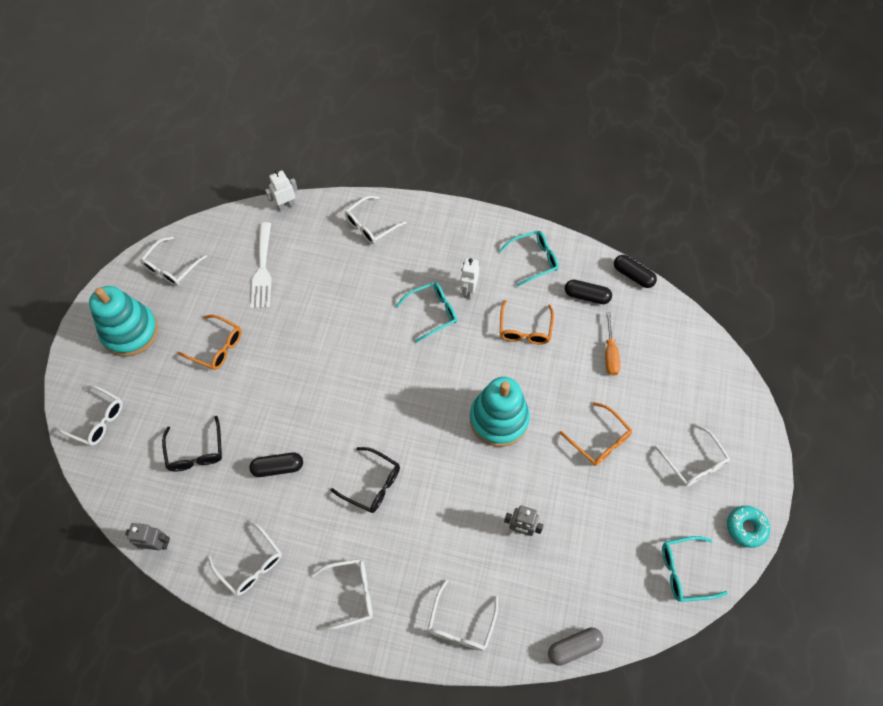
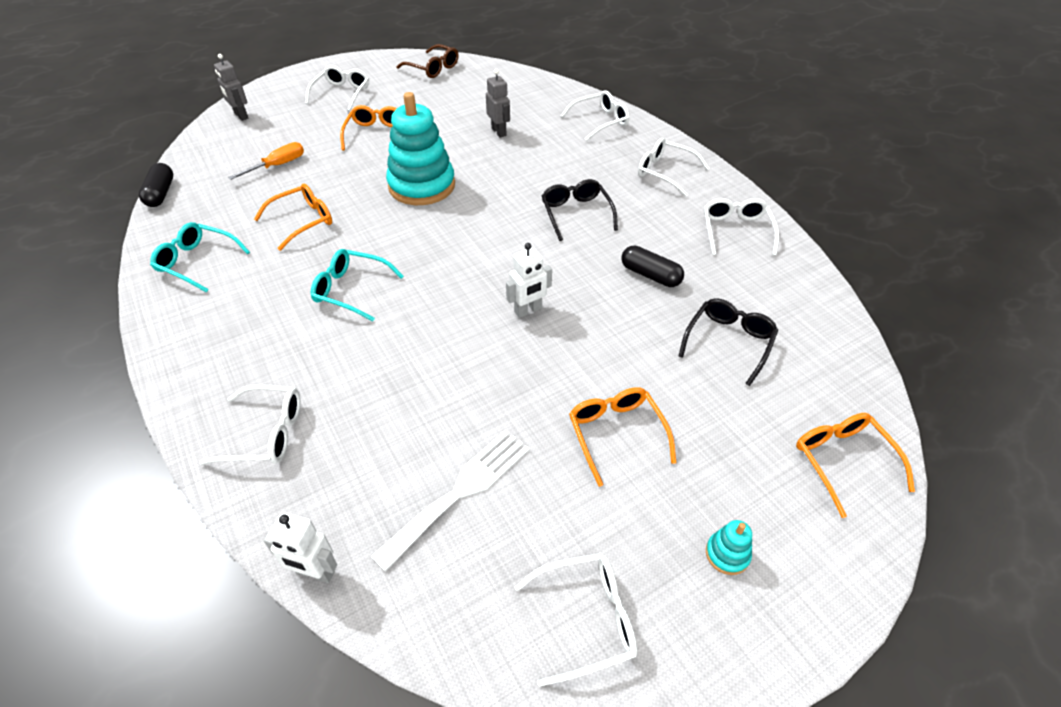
camera: 135 degrees left, 15 degrees down
white glasses [55,385,123,446] -> orange glasses [796,413,915,518]
turquoise stacking toy [89,286,158,357] -> turquoise stacking toy [706,520,752,575], size x0.40
grey robot [125,523,170,550] -> grey robot moved to [214,54,248,121]
white robot [460,258,479,299] -> white robot moved to [506,243,552,318]
grey capsule [548,627,603,666] -> none
black capsule [565,280,612,304] -> none
turquoise glasses [662,536,728,602] -> brown glasses [396,44,459,78]
turquoise donut [727,506,770,548] -> none

